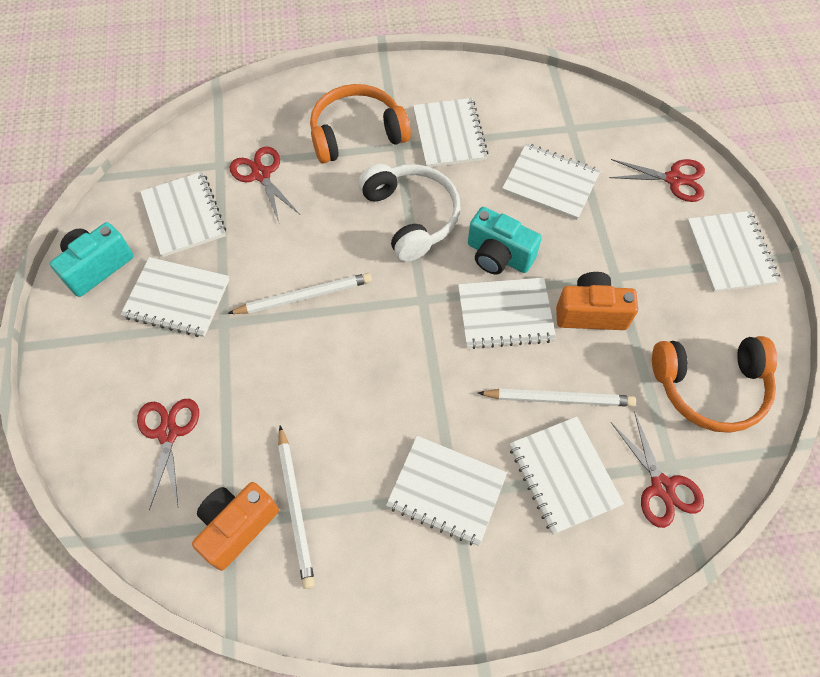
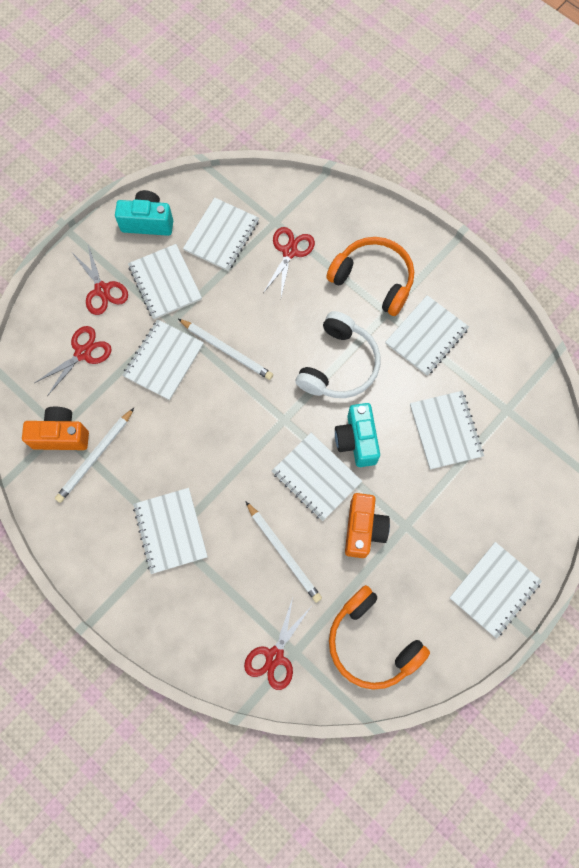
camera: 50 degrees right, 10 degrees up
white notebook [509,416,624,535] -> white notebook moved to [122,319,204,400]
orange camera [556,272,638,330] -> orange camera turned 45 degrees clockwise [345,493,390,558]
red scissors [609,159,705,202] -> red scissors moved to [73,245,128,315]

